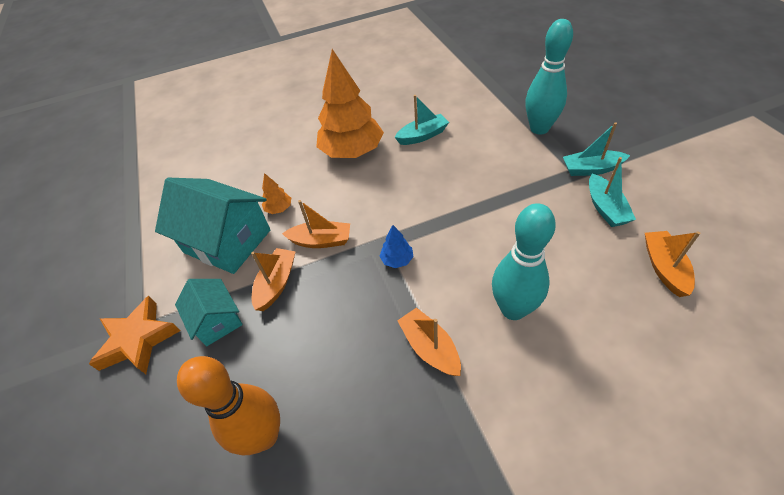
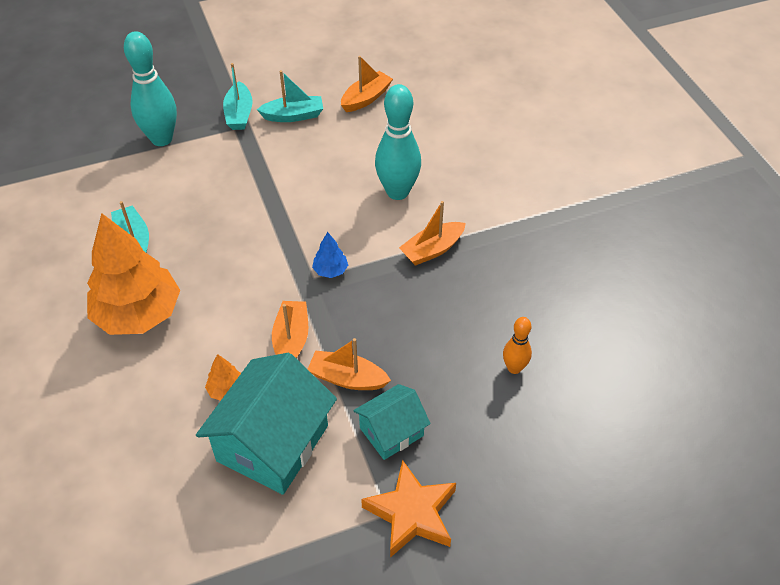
camera: 95 degrees left, 0 degrees up
orange bowling pin [177,356,280,455] -> orange bowling pin [503,317,532,374], size x0.53
orange boat [645,231,700,297] -> orange boat turned 135 degrees clockwise [341,56,393,112]

